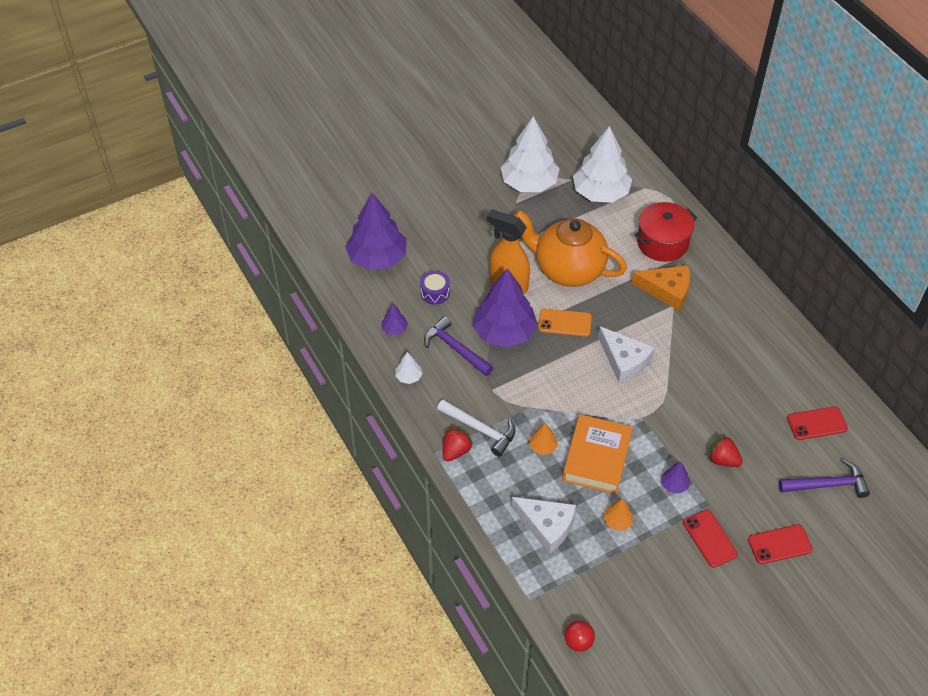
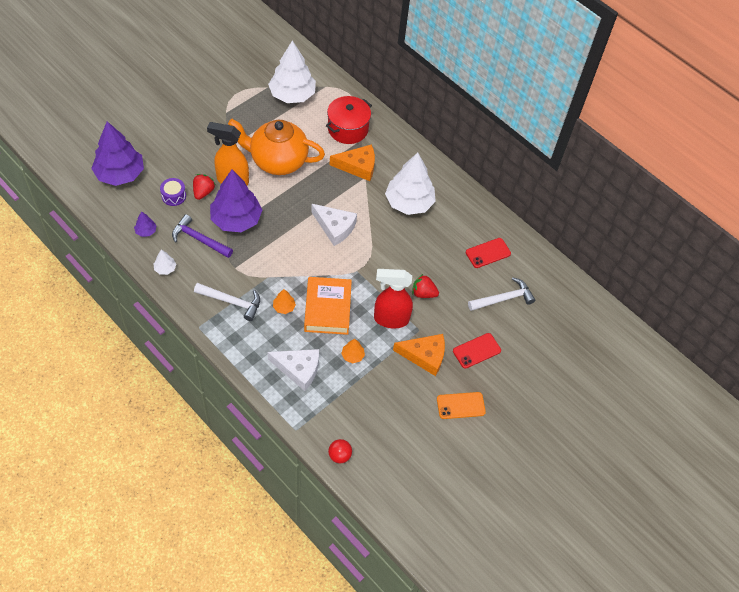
camera: 20 degrees left, 5 degrees up
red strawberry [442,427,473,462] -> red strawberry moved to [193,174,215,200]
white tree [501,116,560,192] -> white tree moved to [385,152,436,215]
orange phone [538,309,592,337] -> orange phone moved to [437,392,486,419]
purple tree [661,461,690,494] -> red spray bottle [374,269,413,329]
red phone [683,510,738,568] -> orange cheese [393,334,445,376]
purple hammer [778,459,870,498] -> white hammer [468,277,535,311]

